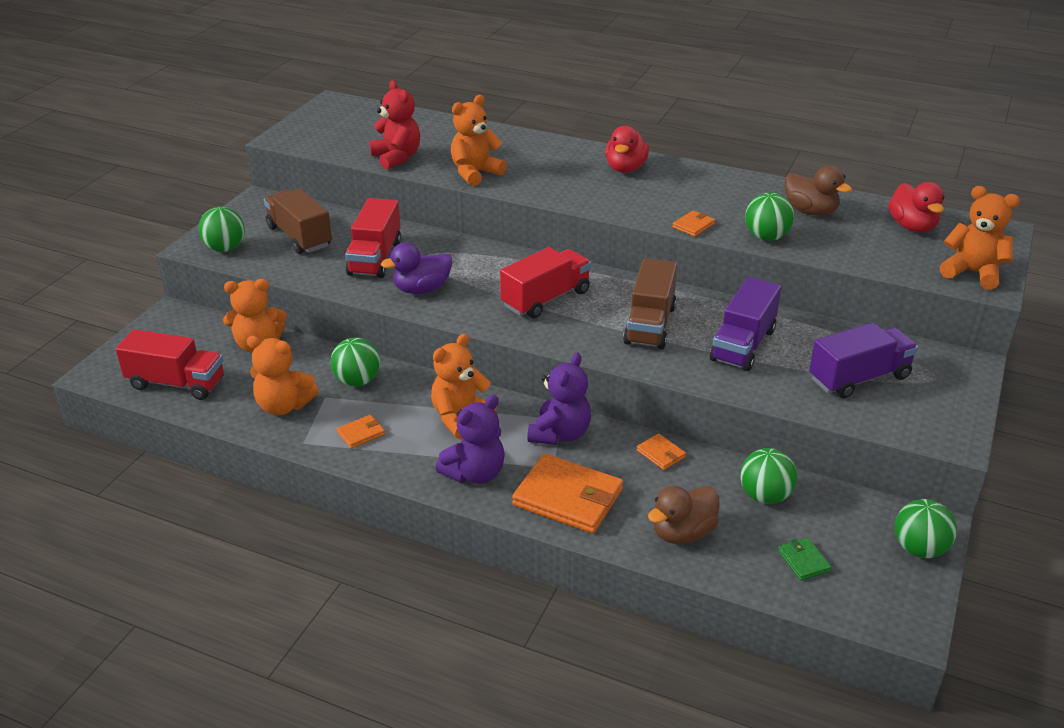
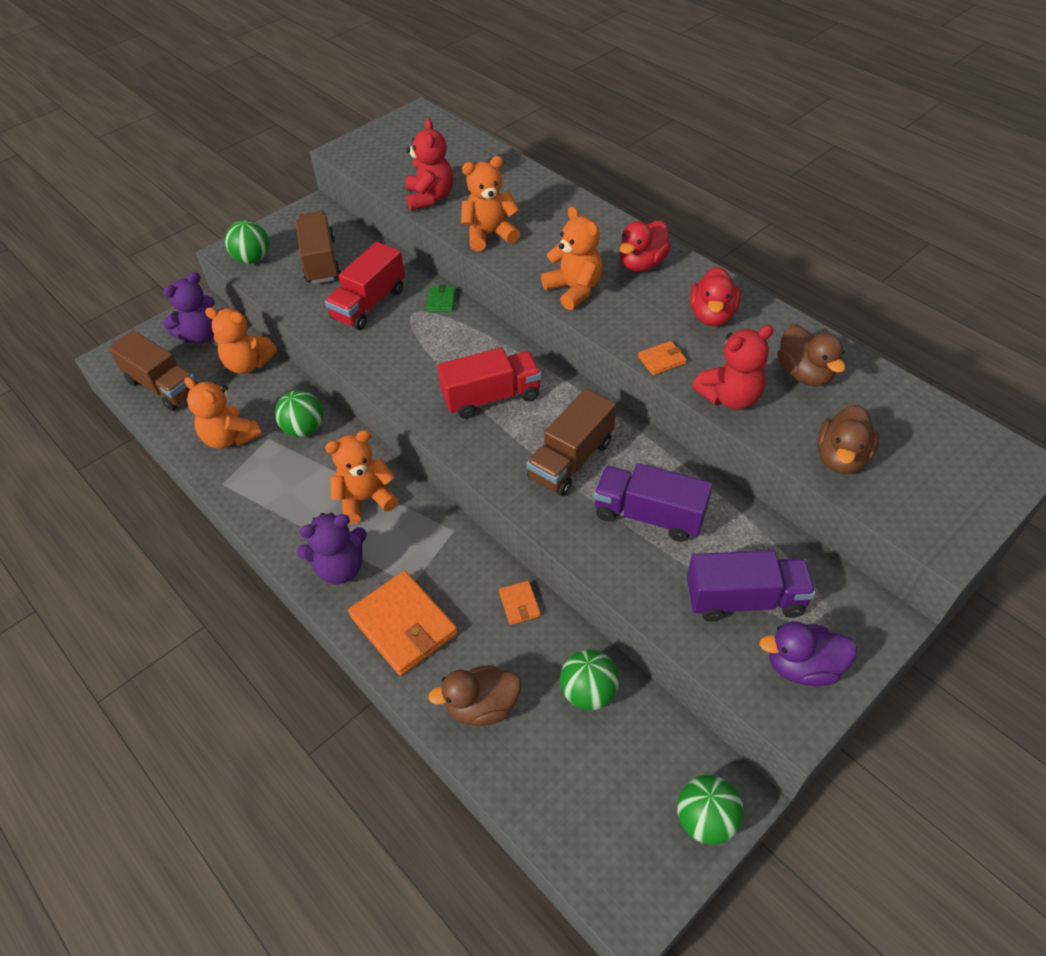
camera: 25 degrees right, 15 degrees up
red truck [116,329,224,400] -> brown truck [108,330,198,411]
orange wallet [337,415,385,449] -> none
purple duck [381,243,452,294] -> purple duck moved to [759,621,857,686]
purple teddy bear [527,353,591,445] -> purple teddy bear moved to [163,272,214,343]
purple truck [710,277,781,371] -> purple truck turned 60 degrees clockwise [594,463,712,542]
green ball [745,192,794,241] -> red teddy bear [692,325,774,410]
green wallet [778,538,832,581] -> green wallet moved to [426,285,456,312]
red duck [888,182,945,232] -> red duck moved to [690,267,741,326]
orange teddy bear [940,186,1020,290] -> orange teddy bear moved to [541,206,603,310]
none -> brown duck [817,405,879,474]

